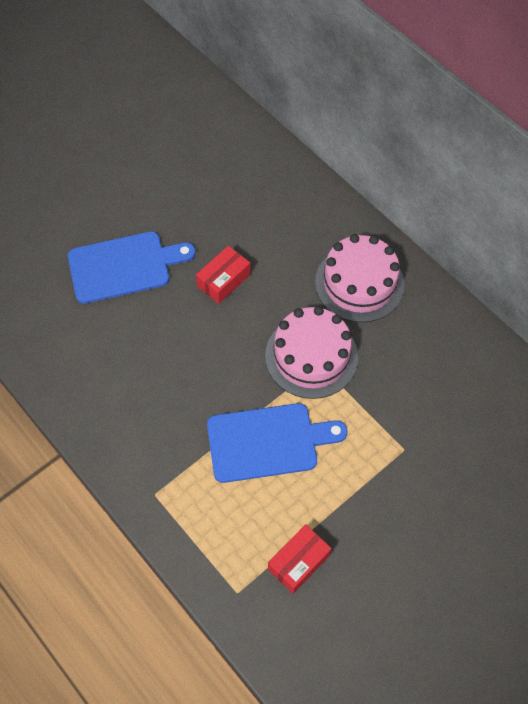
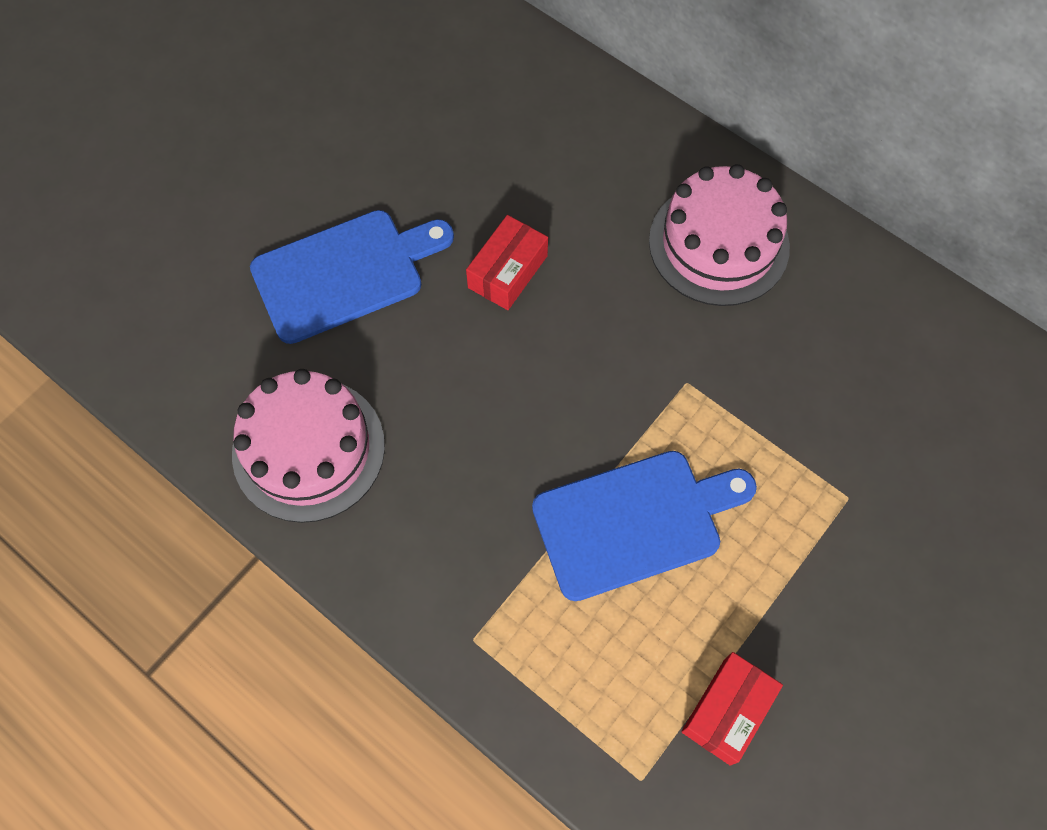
camera: 10 degrees left, 5 degrees up
pink cake [265,306,358,399] -> pink cake moved to [232,369,385,523]

